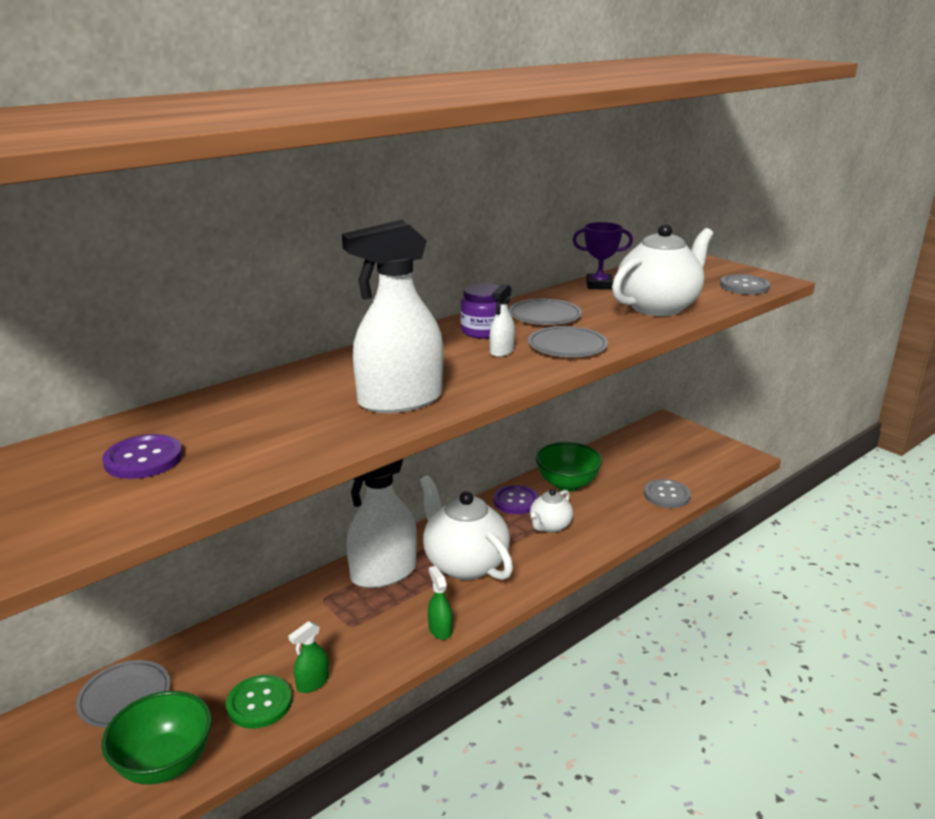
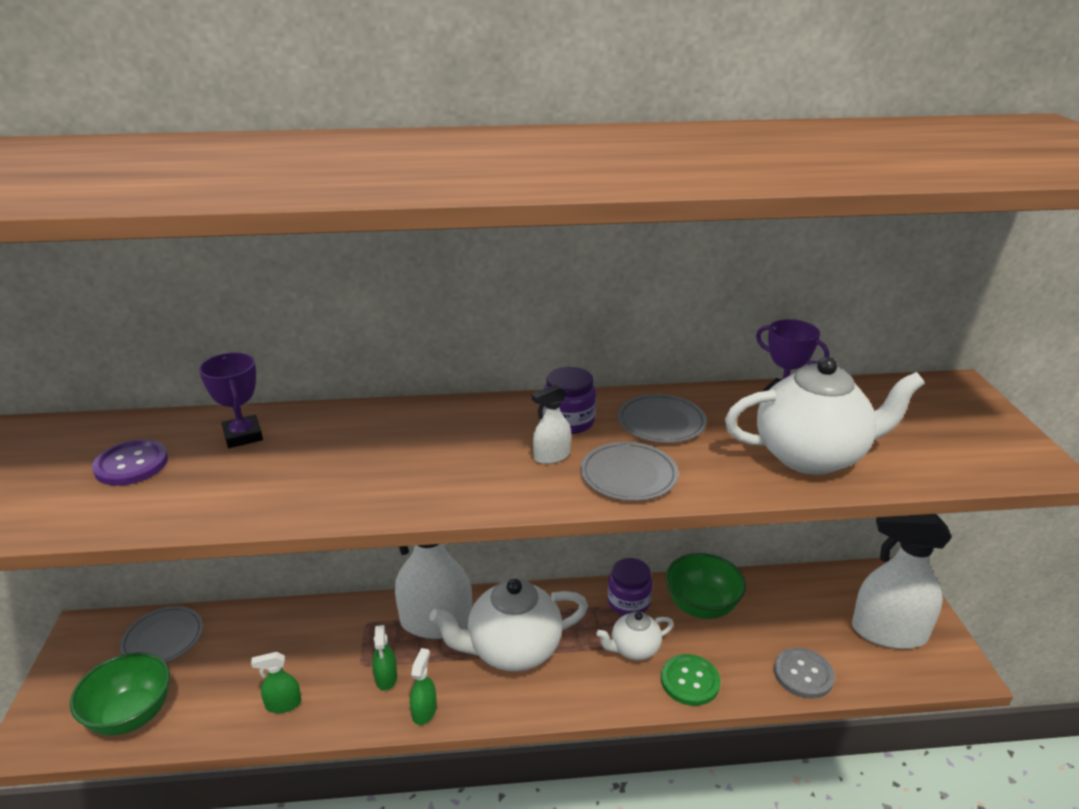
camera: 35 degrees right, 5 degrees up
green button [226,675,292,729] -> green button moved to [661,654,721,706]
white spray bottle [342,220,443,413] -> white spray bottle moved to [852,514,952,649]
white teapot [420,475,513,580] -> white teapot turned 105 degrees counterclockwise [429,579,588,671]
purple button [493,485,539,514] -> purple jar [608,558,653,615]
grey button [720,274,770,295] -> none
none -> purple trophy [199,352,263,448]
none -> green spray bottle [372,625,397,691]

